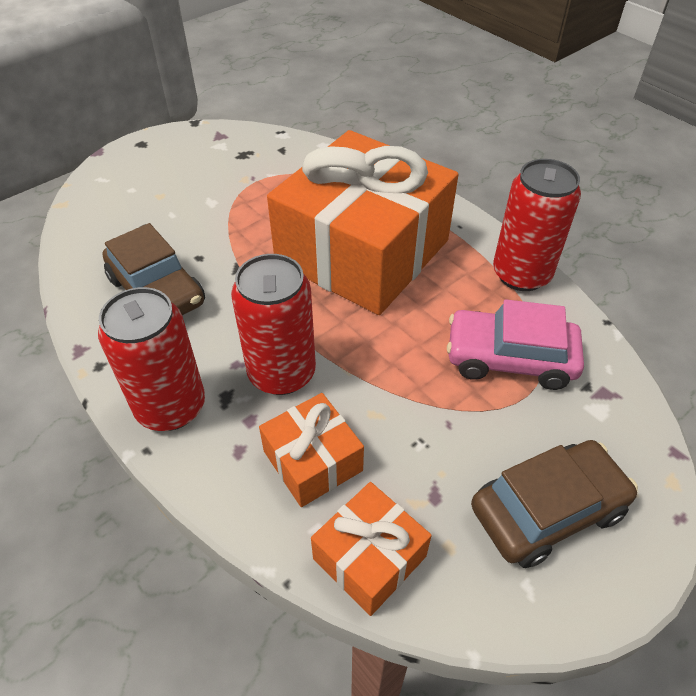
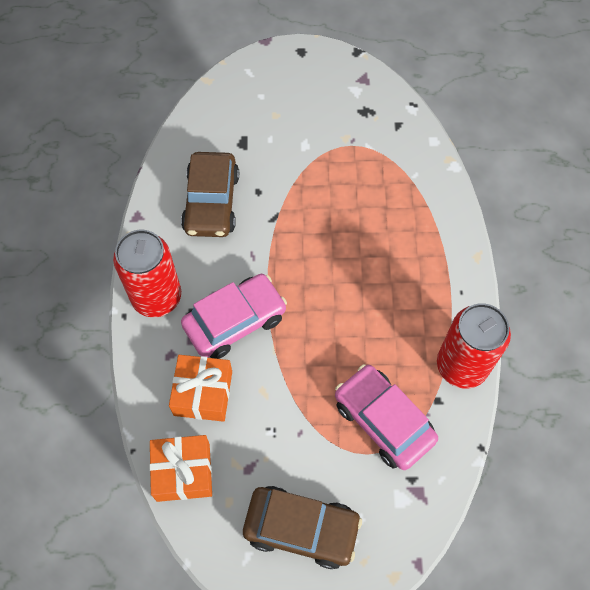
camera: 40 degrees right, 15 degrees up
red can [231,254,316,395] -> pink car [181,274,287,359]
orange gift [267,130,459,315] -> none

